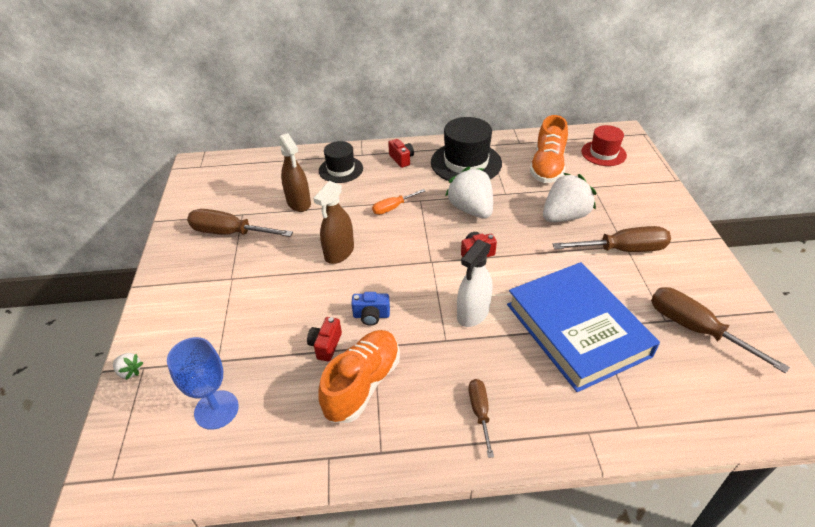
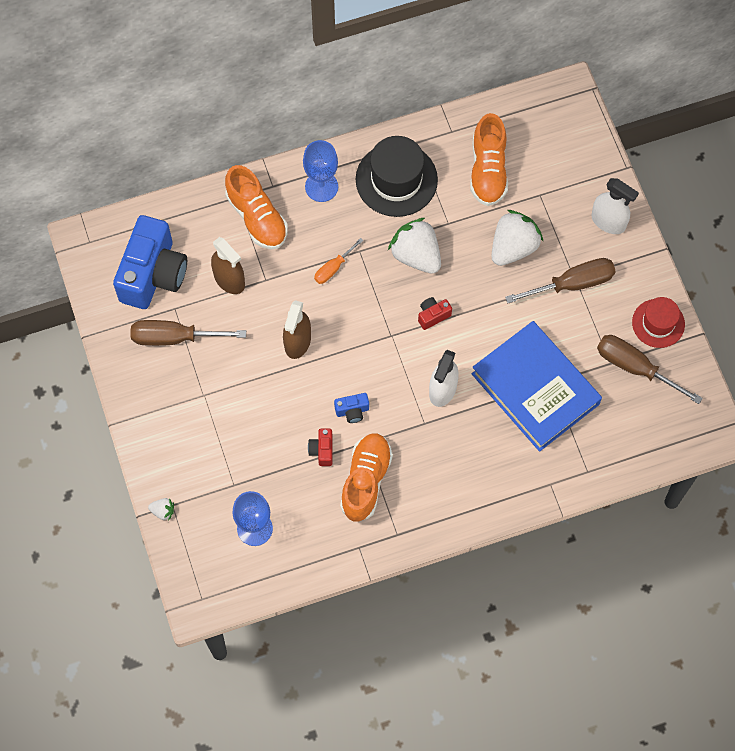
camera: 15 degrees left, 25 degrees up
black hat [319,141,363,183] -> orange shoe [225,165,288,249]
red camera [388,139,414,168] -> blue goblet [303,140,338,202]
brown screwdriver [469,379,494,458] -> none
red hat [581,125,627,166] -> red hat moved to [632,297,685,348]
none -> blue camera [113,215,187,309]
none -> white spray bottle [592,178,639,234]

